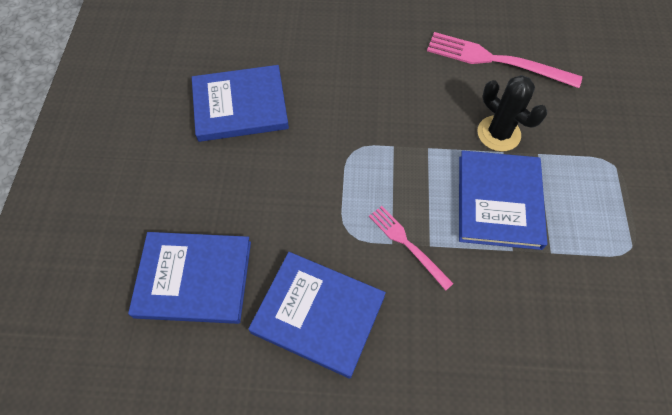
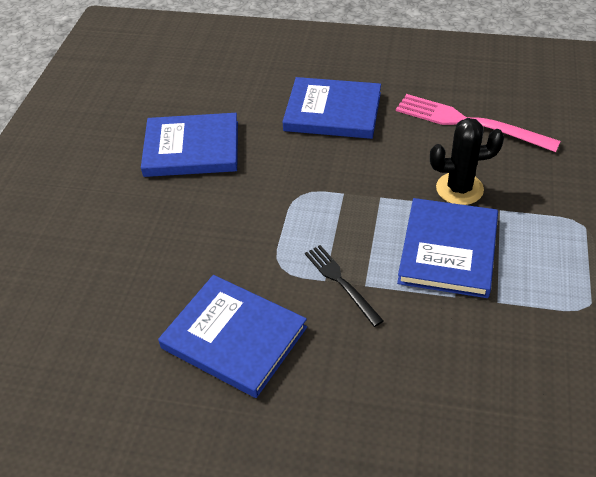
camera: 10 degrees right, 15 degrees down
blue book [128,232,251,324] -> blue book moved to [282,77,381,139]
pink fork [369,206,454,291] -> black fork [305,245,384,327]
black cactus [477,75,547,152] -> black cactus turned 60 degrees counterclockwise [430,118,504,205]

